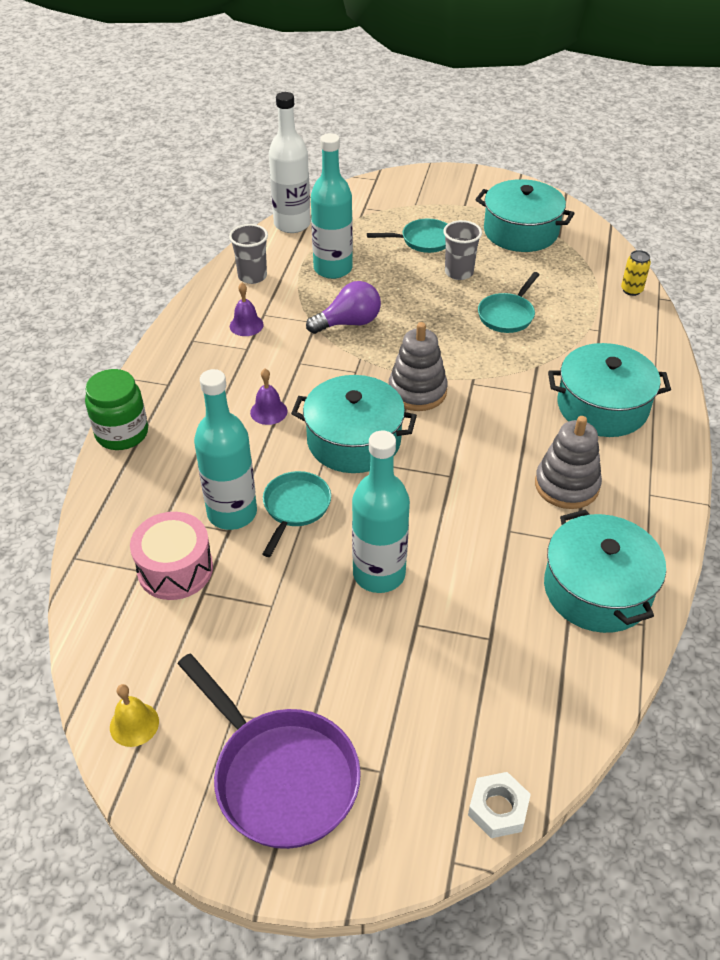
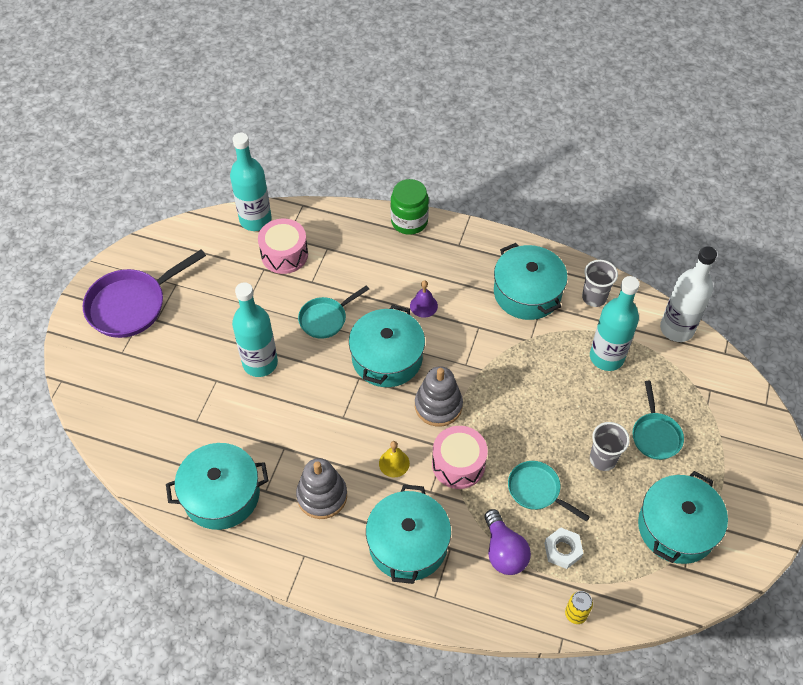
camera: 95 degrees right, 10 degrees up
yellow bell [110,684,159,747] -> yellow bell moved to [379,441,410,478]
turquoise bottle [194,369,257,530] -> turquoise bottle moved to [230,133,272,231]
purple bell [230,283,264,336] -> turquoise pot [494,243,568,320]
turquoise pan [262,471,331,557] -> turquoise pan turned 120 degrees clockwise [298,285,369,339]
purple light bulb [306,281,381,334] -> purple light bulb moved to [484,509,531,575]
white nut [468,772,531,838] -> white nut moved to [544,527,583,569]
none -> pink drum [432,426,488,489]

